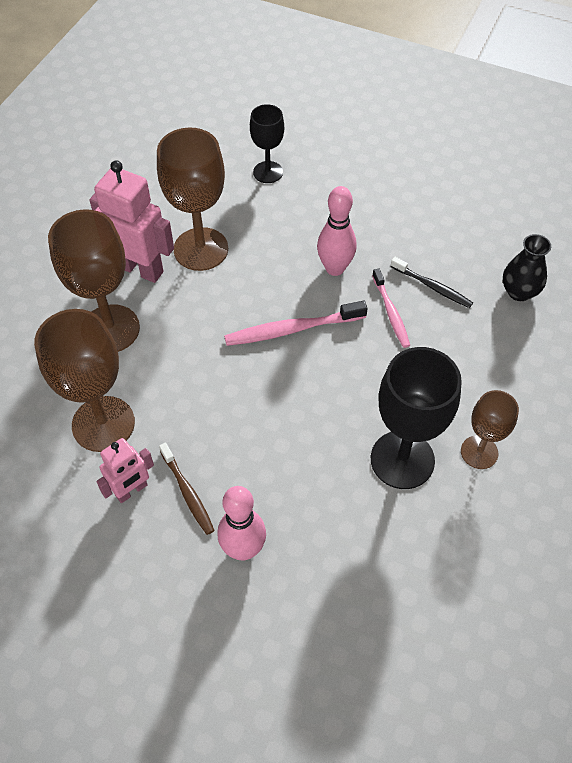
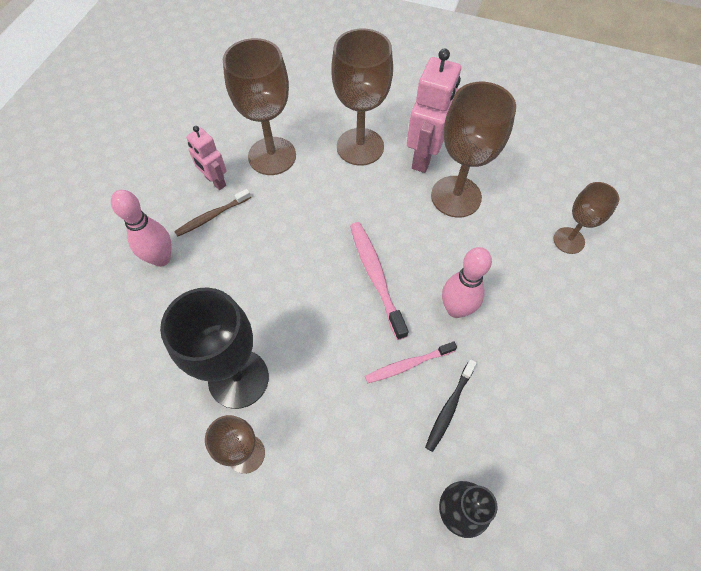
camera: 85 degrees right, 5 degrees up
black goblet [250,104,284,183] -> brown goblet [553,182,619,254]

